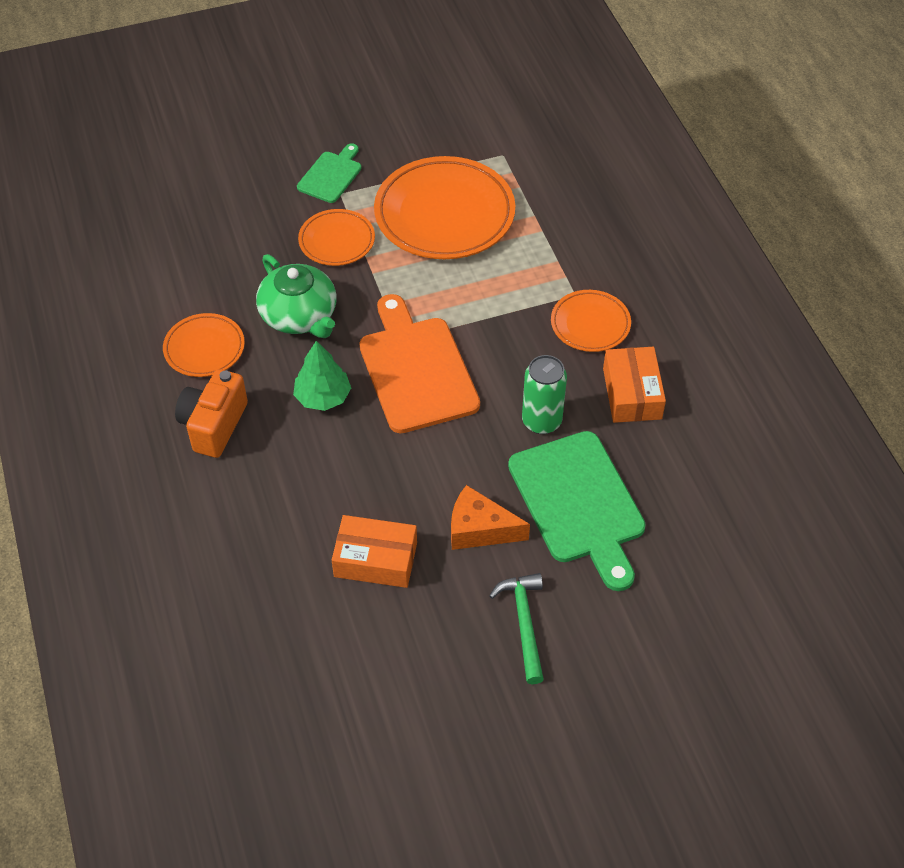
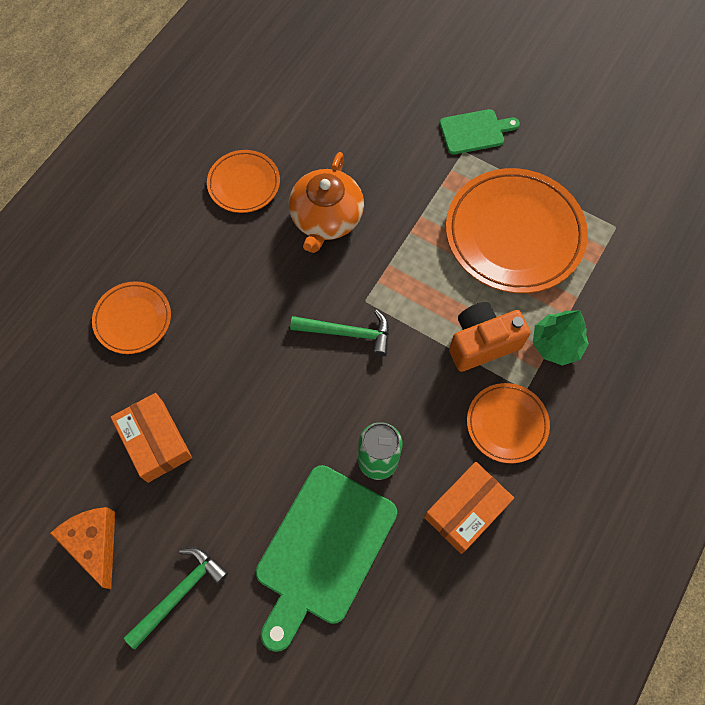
camera: 50 degrees right, 15 degrees up
orange camera [175,369,248,458] -> orange camera moved to [449,302,531,372]
green teapot [256,254,336,338] -> orange teapot [289,152,364,253]
green tree [293,341,351,411] -> green tree moved to [533,311,589,366]
orange plate [298,209,375,266] -> orange plate moved to [92,281,171,354]
orange cutting board [359,294,480,433] -> green hammer [290,310,389,356]
orange cheese [451,485,530,550] -> orange cheese moved to [50,507,115,589]

